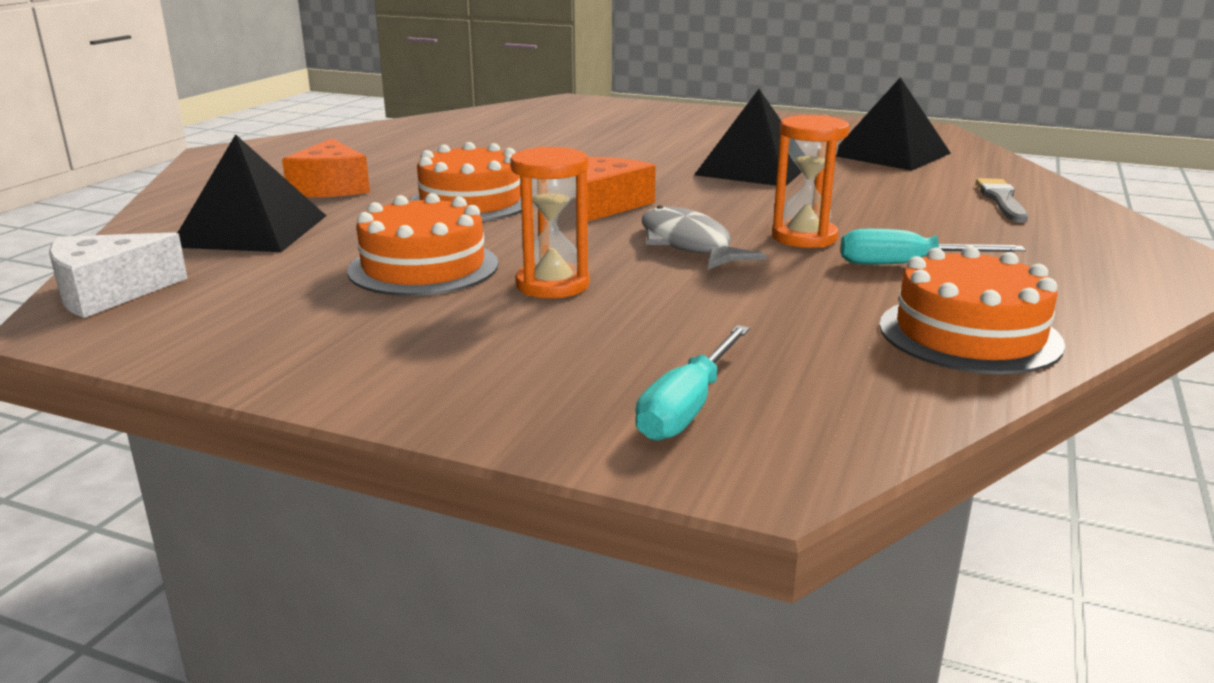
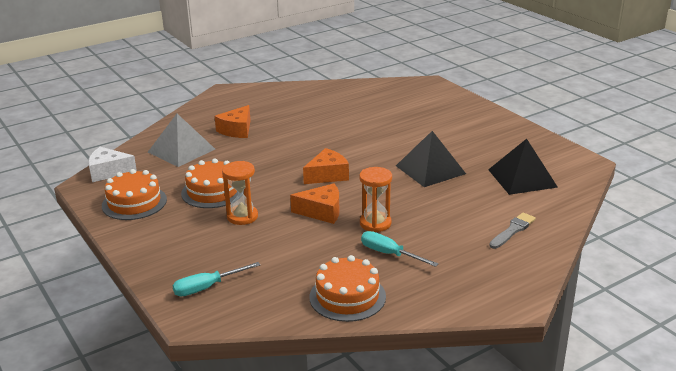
camera: 35 degrees right, 5 degrees up
black pyramid [178,134,326,252] -> grey pyramid [148,114,215,167]
orange cake [409,142,522,221] -> orange cake moved to [102,169,167,220]
grey fish [642,205,766,270] -> orange cheese [290,184,339,224]

